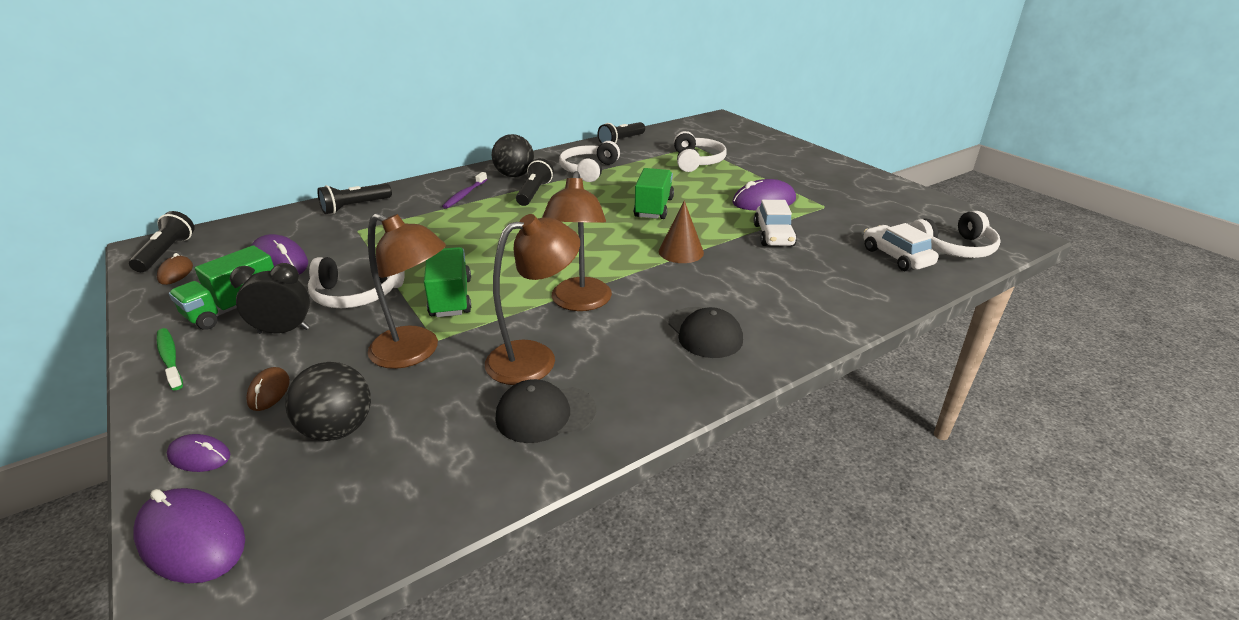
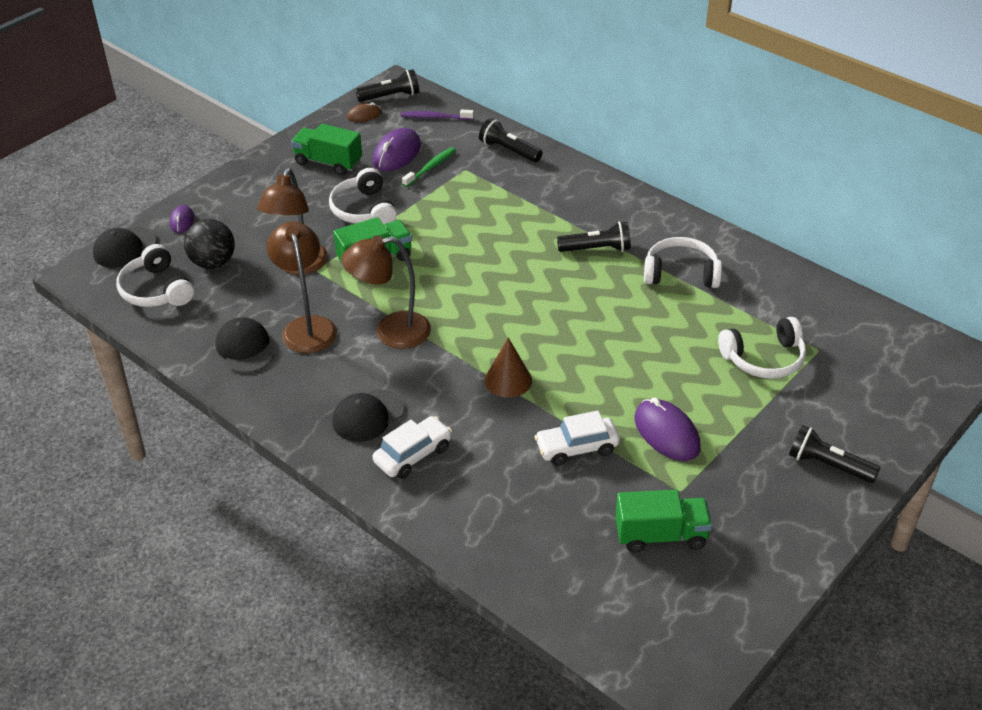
camera: 75 degrees right, 10 degrees up
purple mouse [133,488,245,583] -> black cap [93,227,157,268]
green toothbrush [157,328,183,390] -> green toothbrush moved to [402,147,456,187]
black clock [230,263,310,334] -> none
brown mouse [246,367,290,411] -> none
purple toothbrush [442,172,487,209] -> purple toothbrush moved to [401,110,474,120]
brown lamp [485,214,580,385] -> brown lamp turned 150 degrees counterclockwise [267,221,337,353]
black ball [492,134,534,177] -> none
black flashlight [597,122,645,144] -> black flashlight moved to [789,425,880,483]
green truck [634,168,674,219] -> green truck moved to [615,490,712,553]
white car [863,223,938,271] -> white car moved to [372,416,452,479]
white headphones [910,211,1001,258] -> white headphones moved to [116,244,194,307]

